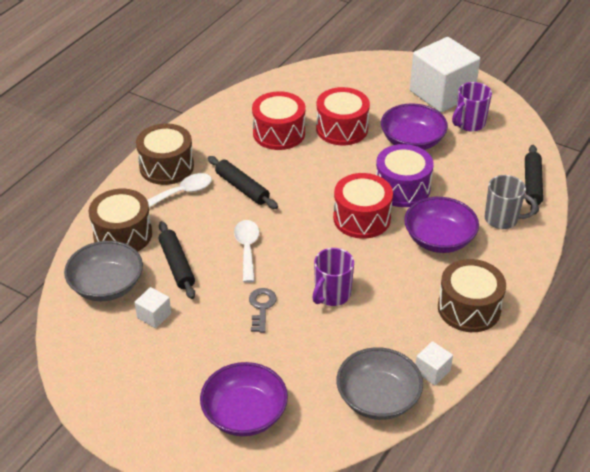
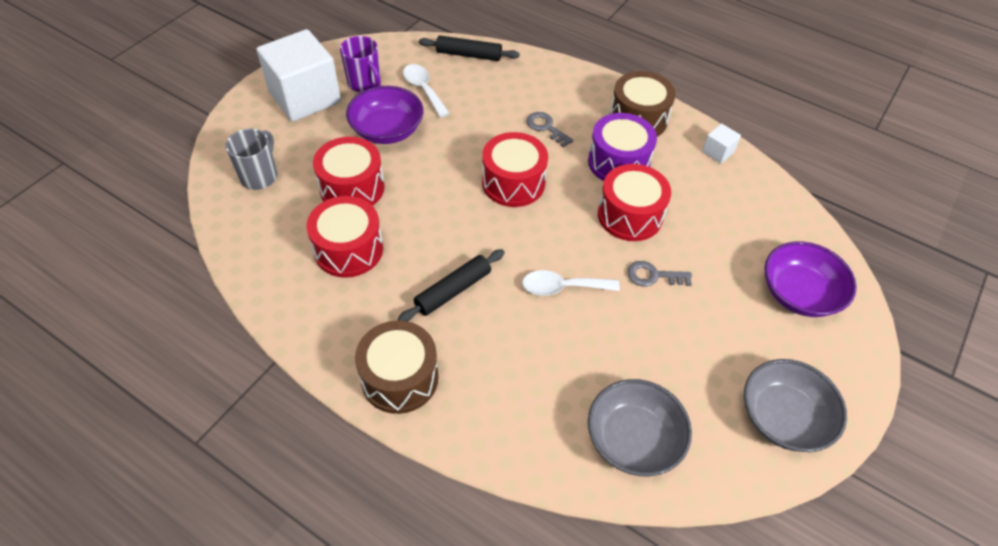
camera: 90 degrees left, 10 degrees up
brown drum [89,189,152,252] -> none
white cube [135,287,171,328] -> none
white spoon [147,173,212,207] -> white spoon moved to [403,64,450,117]
black rolling pin [159,221,195,299] -> none
purple mug [312,248,354,306] -> red drum [598,164,671,241]
grey bowl [336,347,423,420] -> grey bowl moved to [744,359,847,452]
purple drum [376,144,434,207] -> purple drum moved to [588,113,657,181]
purple bowl [404,197,479,253] -> grey key [527,112,573,147]
grey mug [484,175,537,229] -> grey mug moved to [226,128,277,190]

